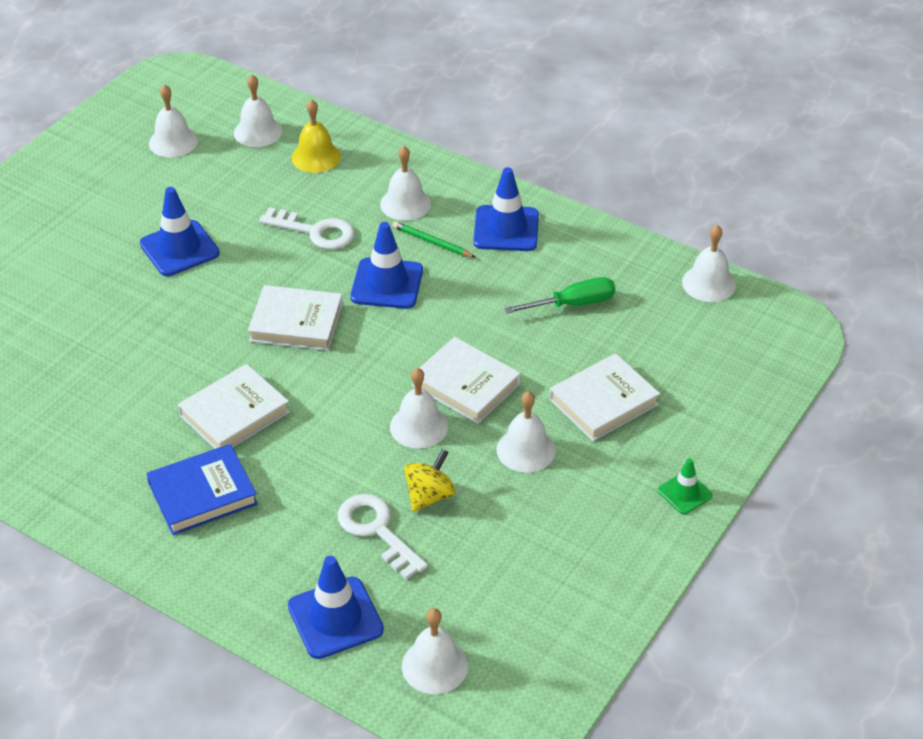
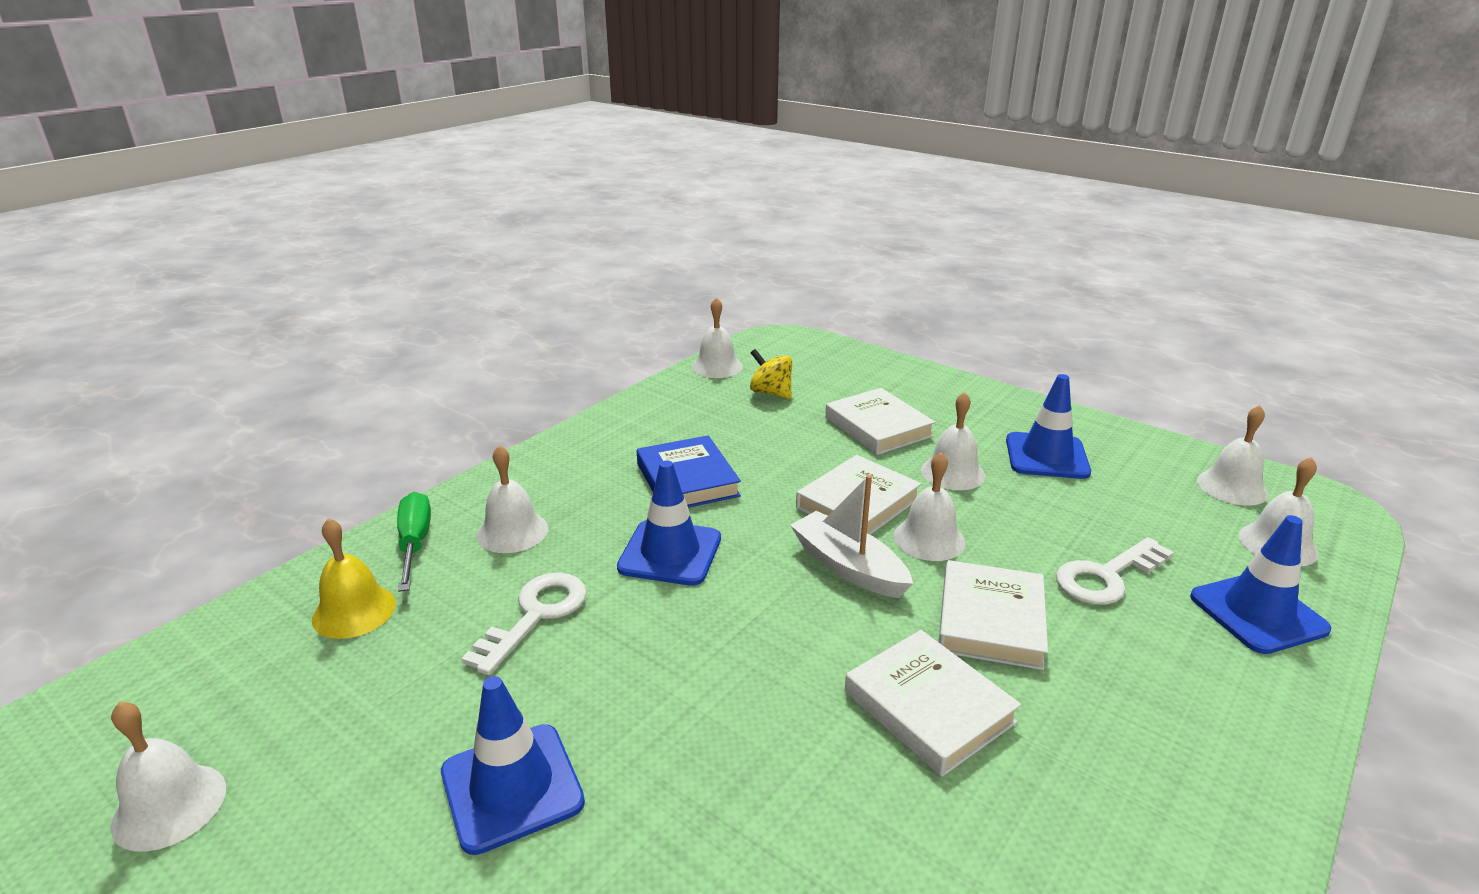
camera: 85 degrees left, 15 degrees down
blue book [147,444,258,535] -> blue book moved to [637,435,741,508]
white bell [234,75,282,147] -> white bell moved to [1197,405,1268,505]
white book [248,285,343,351] -> white book moved to [939,560,1048,670]
green pencil [393,221,476,258] -> none
yellow spinning top [404,449,456,512] -> yellow spinning top moved to [750,349,792,399]
blue traffic cone [473,167,539,251] -> blue traffic cone moved to [1006,374,1091,479]
green screwdriver [504,277,616,314] -> green screwdriver moved to [397,492,431,592]
green traffic cone [658,458,713,514] -> none
none -> white boat [790,475,913,598]

